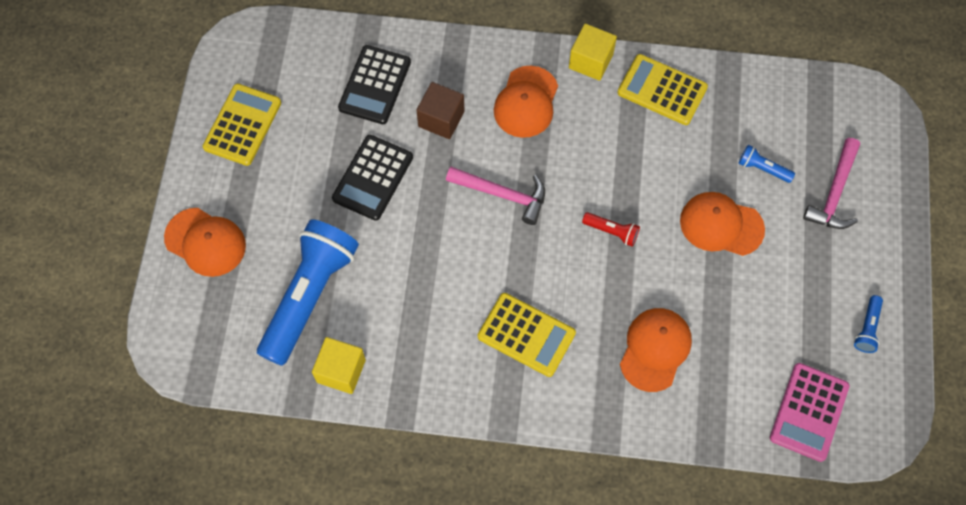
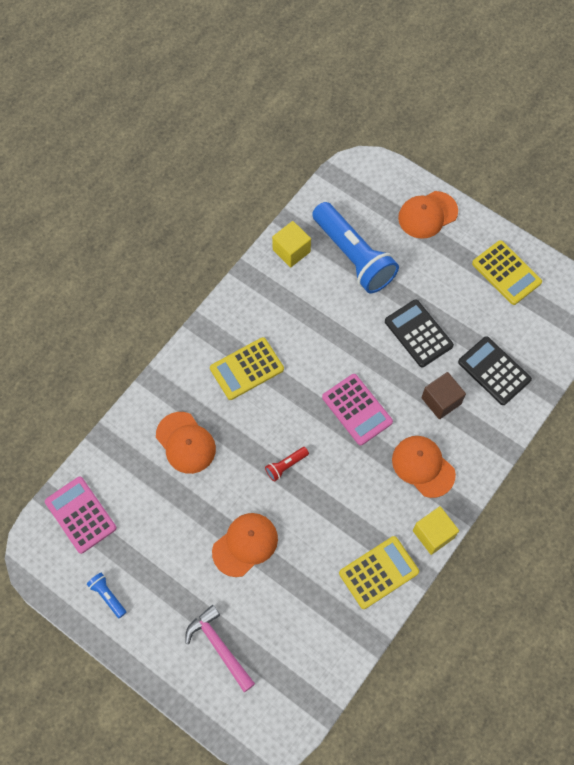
camera: 120 degrees right, 0 degrees up
pink hammer [446,167,545,225] -> pink calculator [322,374,393,445]
blue flashlight [738,145,795,183] -> none

